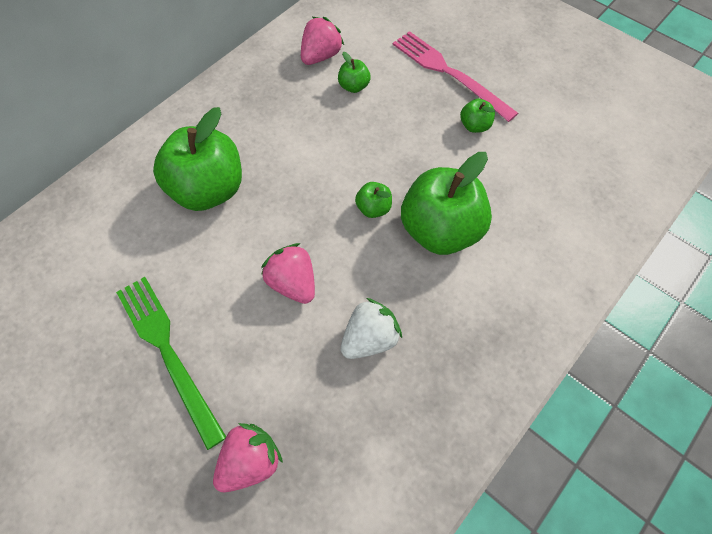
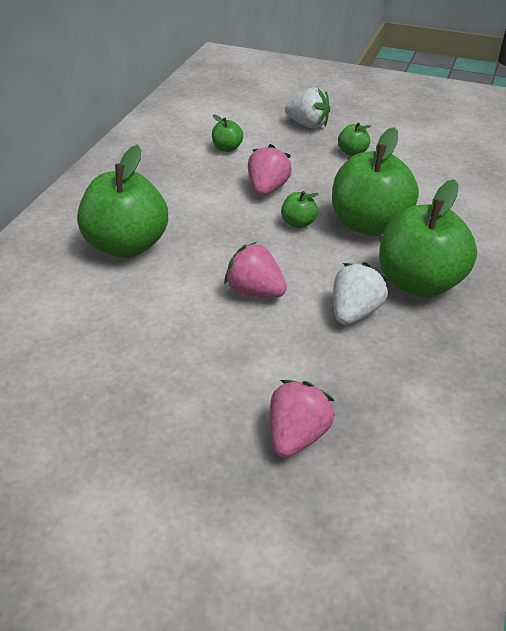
camera: 20 degrees left, 20 degrees down
green fork [116,277,226,450] -> none
pink strawberry [301,17,344,65] -> pink strawberry moved to [248,144,292,196]
pink fork [393,31,518,122] -> white strawberry [285,87,330,128]
none -> green apple [379,179,477,298]

